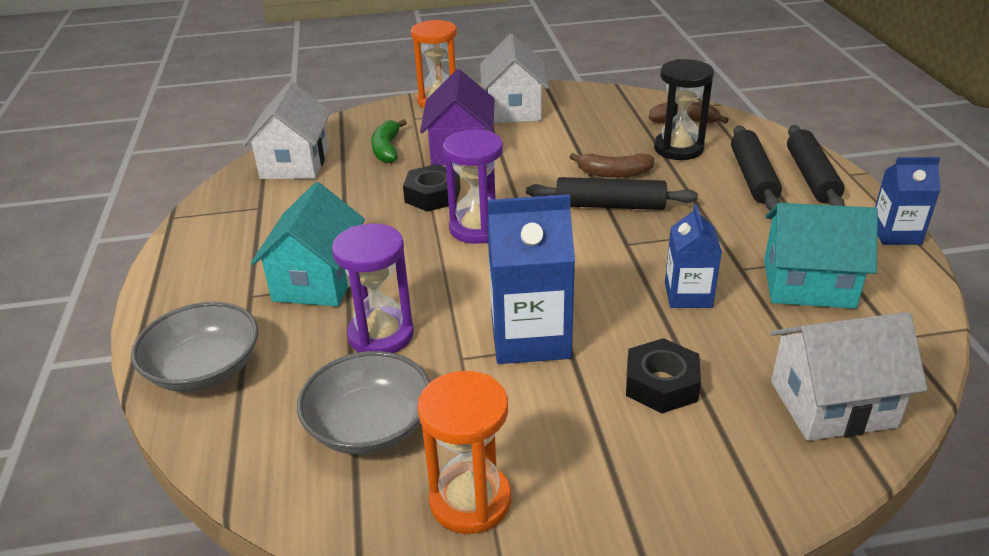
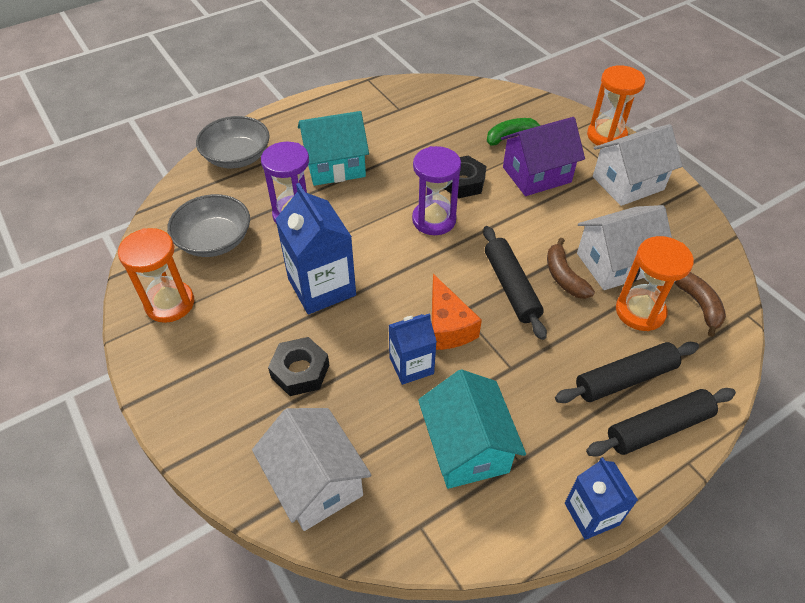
camera: 65 degrees right, 15 degrees up
white house [243,81,331,179] -> white house moved to [577,205,672,290]
black hourglass [654,59,714,160] -> orange hourglass [616,236,694,331]
none -> orange cheese [432,274,482,350]

